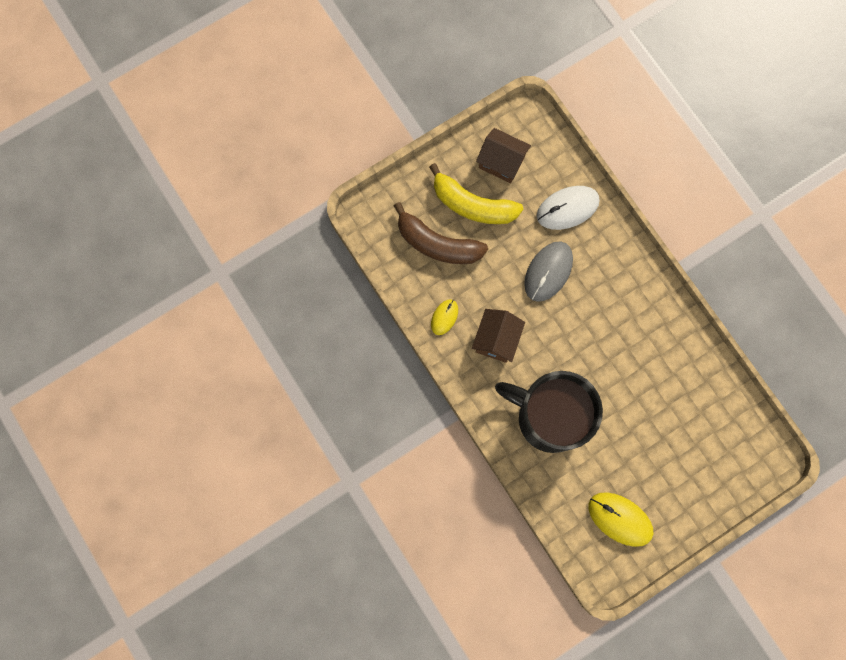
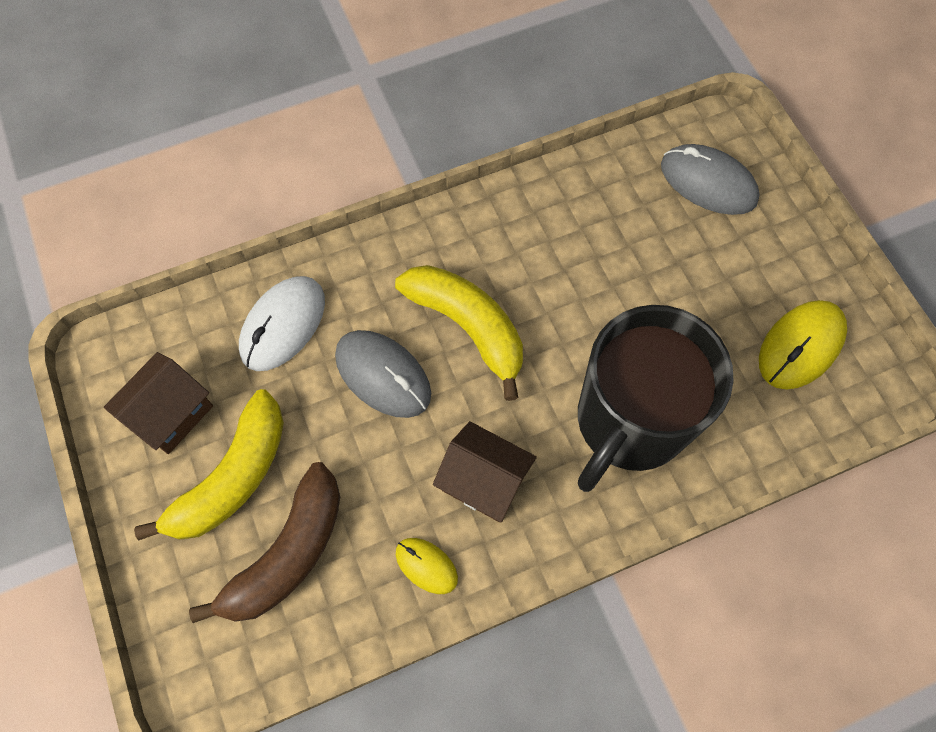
camera: 80 degrees left, 10 degrees down
white mouse [537,186,600,230] -> white mouse turned 45 degrees clockwise [239,276,325,371]
none -> yellow banana [395,265,523,401]
none -> grey mouse [661,144,760,215]

